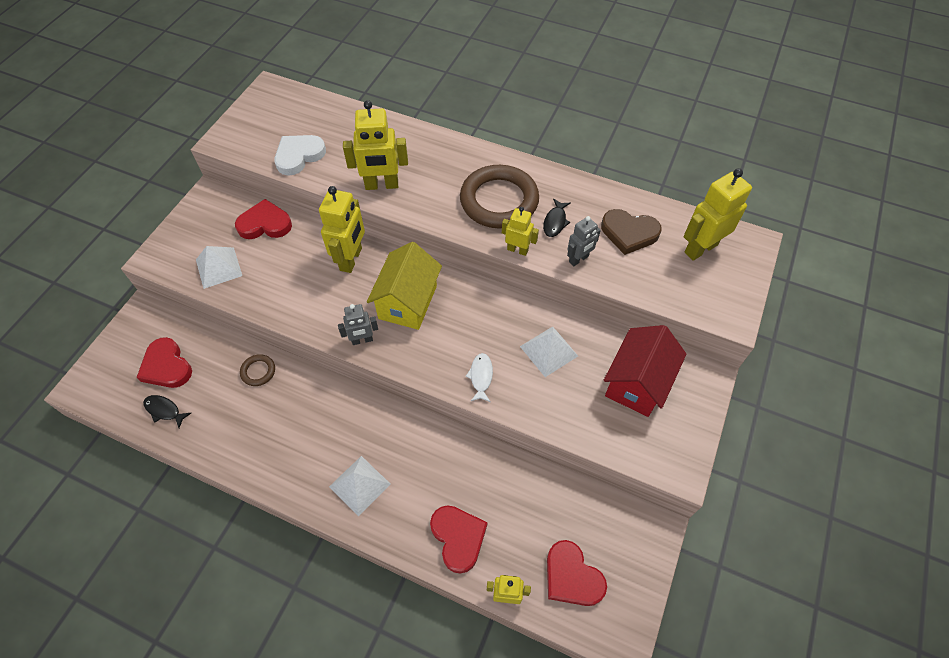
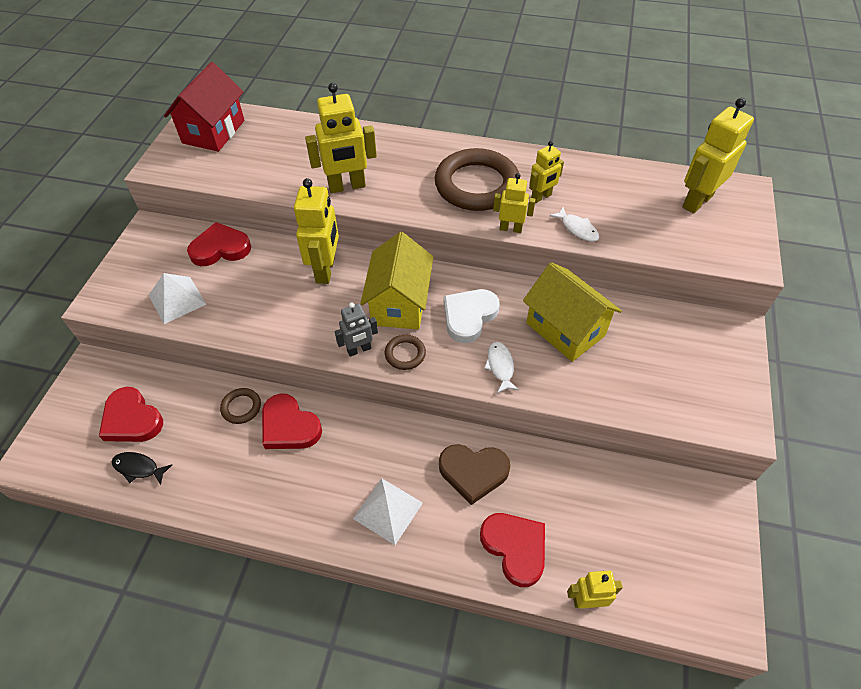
camera: 10 degrees left, 5 degrees down
white heart [274,135,326,176] -> white heart moved to [444,289,500,343]
white pyramid [520,327,578,377] -> yellow house [523,262,622,362]
black fish [543,198,571,237] -> yellow robot [529,141,564,203]
red heart [547,540,607,606] -> red heart moved to [262,393,322,449]
grey robot [567,216,601,266] -> white fish [549,207,599,242]
brown heart [601,209,662,255] -> brown heart moved to [439,444,510,505]
red house [604,325,686,417] -> red house moved to [164,62,244,152]
none -> brown ring [385,335,426,370]

